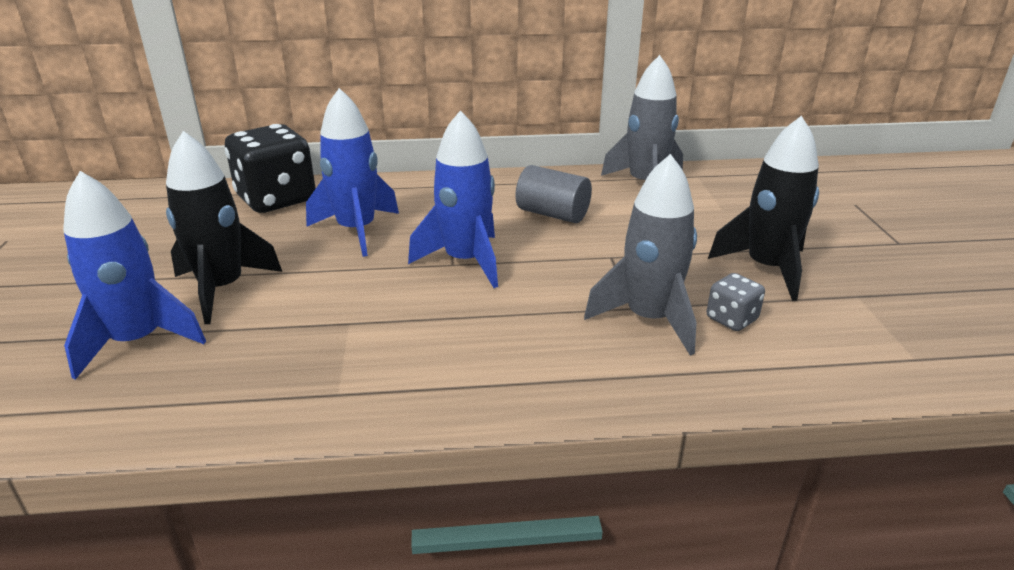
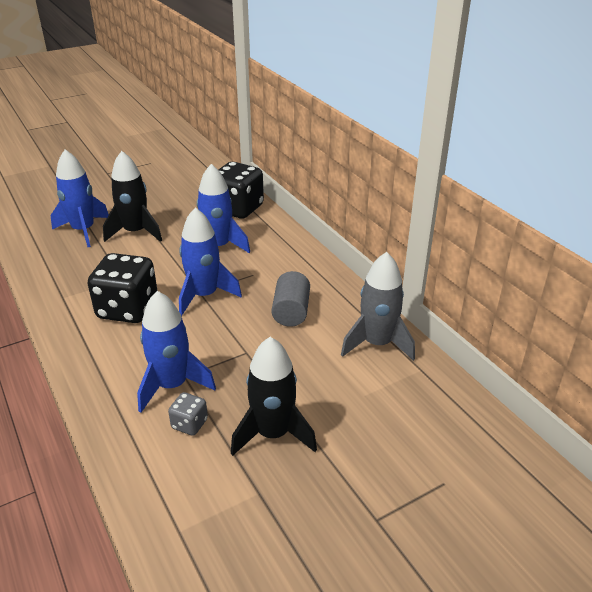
camera: 65 degrees right, 5 degrees up
grey rocket [584,154,697,356] -> blue rocket [137,291,216,413]
none -> black dice [88,253,158,323]

